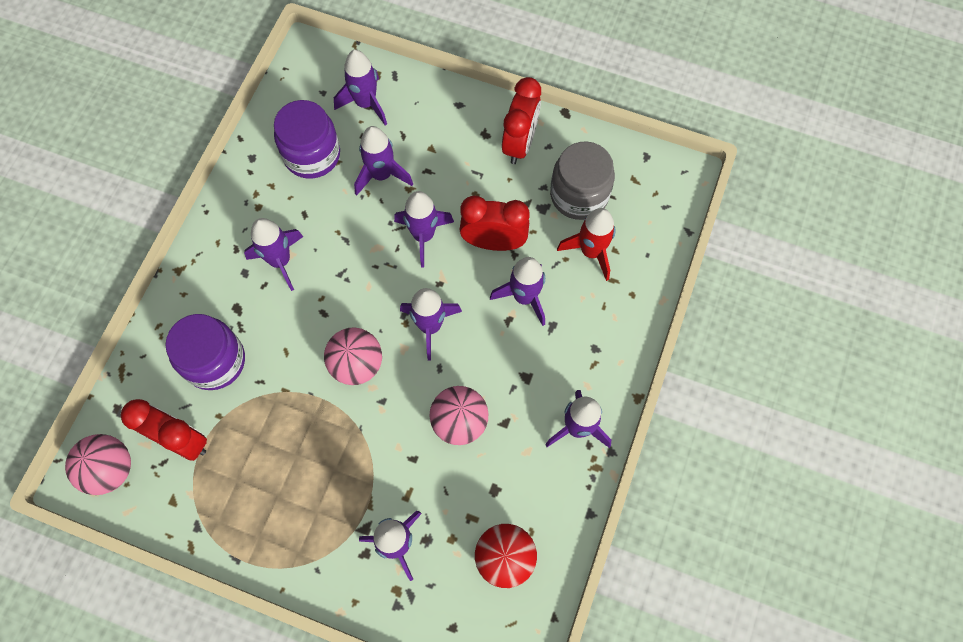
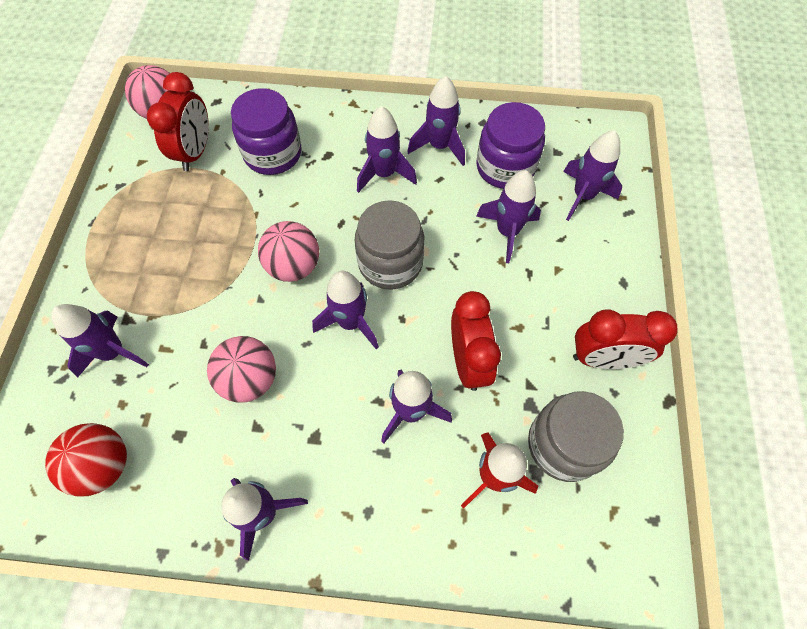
camera: 75 degrees right, 5 degrees down
purple rocket [394,191,454,268] -> purple rocket moved to [407,76,465,166]
none -> grey jar [355,200,425,289]

